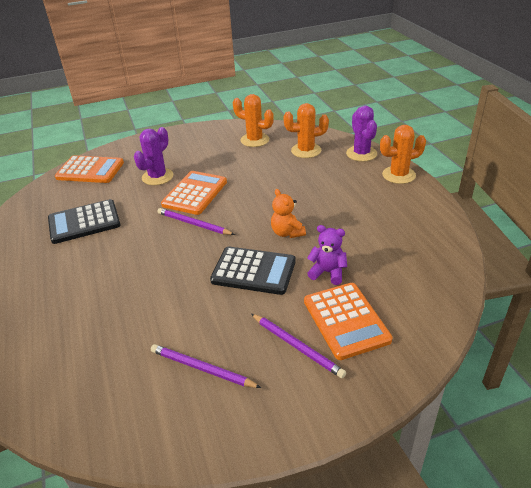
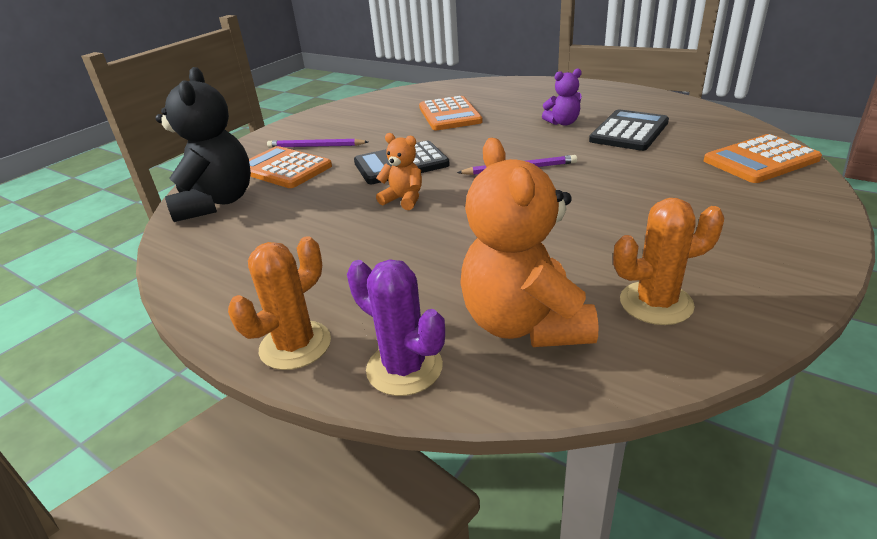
camera: 145 degrees right, 5 degrees down
purple cactus [134,127,173,185] -> none
purple pencil [151,344,261,388] -> none
orange calculator [161,171,227,215] -> orange calculator moved to [419,96,483,130]
orange cactus [283,103,329,158] -> orange teddy bear [460,138,598,347]
purple teddy bear [307,225,347,285] -> purple teddy bear moved to [542,68,582,126]
none -> black teddy bear [156,67,251,222]

